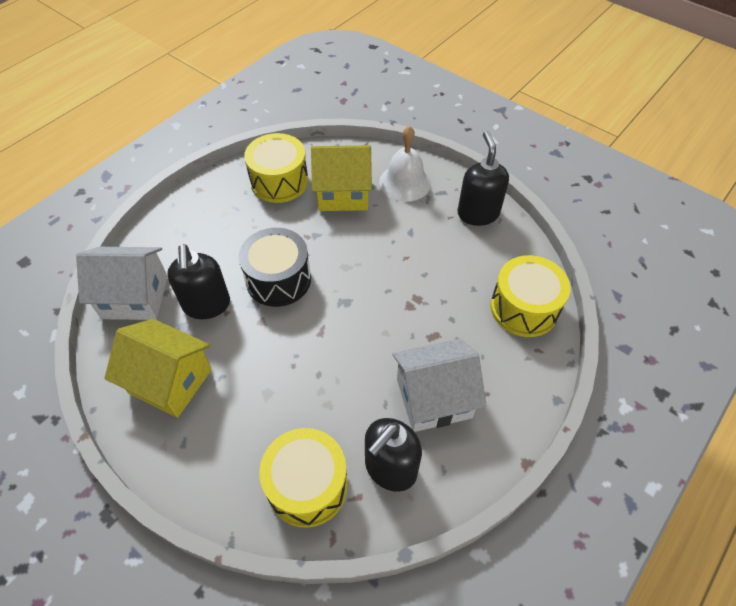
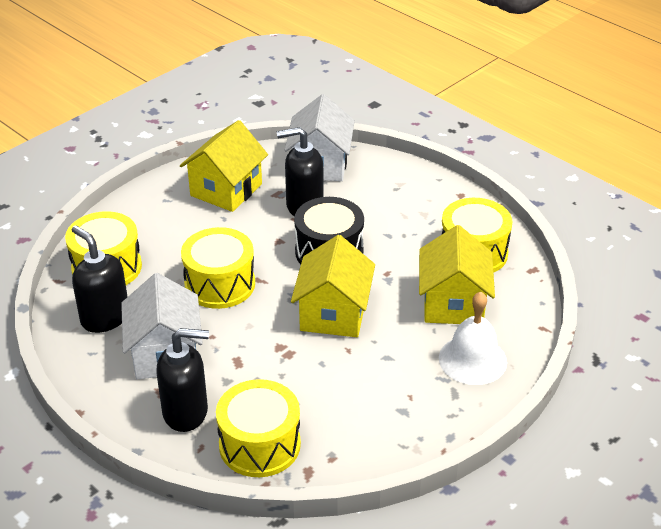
camera: 95 degrees right, 15 degrees down
black soap dispenser [457,131,509,226] -> black soap dispenser moved to [157,328,209,432]
none -> yellow drum [181,227,255,309]
none -> yellow house [291,235,375,337]

